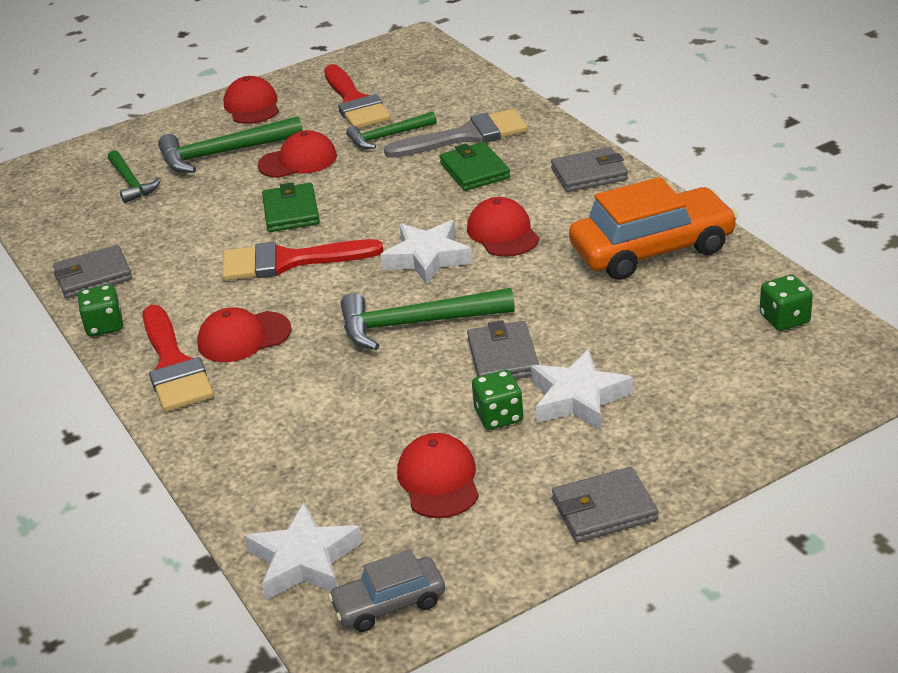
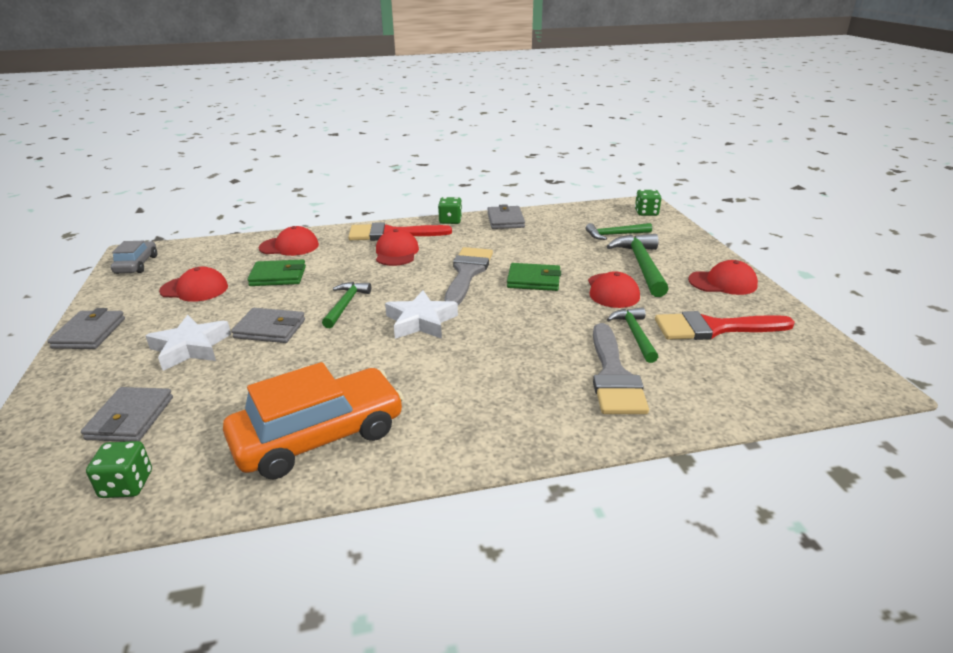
camera: 105 degrees right, 5 degrees down
red brush [222,239,383,281] -> grey brush [445,247,493,305]
white star [245,503,362,600] -> none
green hammer [341,288,515,350] -> green hammer [322,282,371,328], size x0.63
green wallet [440,142,510,191] -> green wallet moved to [247,260,306,286]
red cap [467,197,539,257] -> red cap moved to [259,226,319,256]
green dice [472,370,523,430] -> green dice moved to [635,190,661,216]
grey wallet [551,147,628,192] -> grey wallet moved to [81,387,173,442]
orange car [569,177,738,280] -> orange car turned 120 degrees counterclockwise [223,362,404,479]

